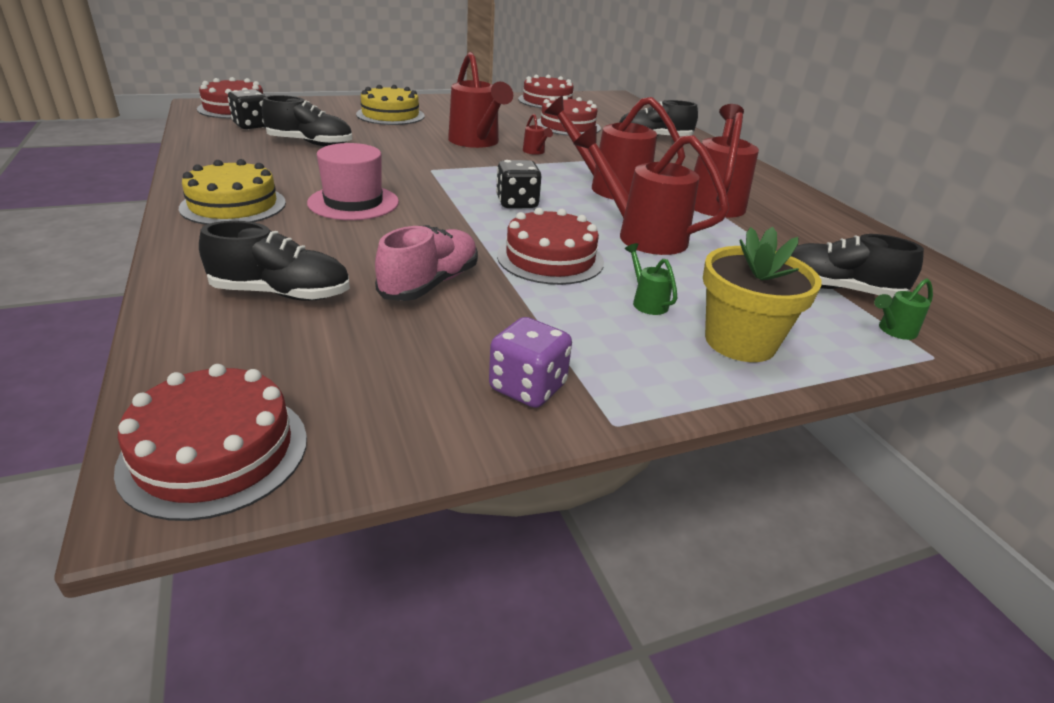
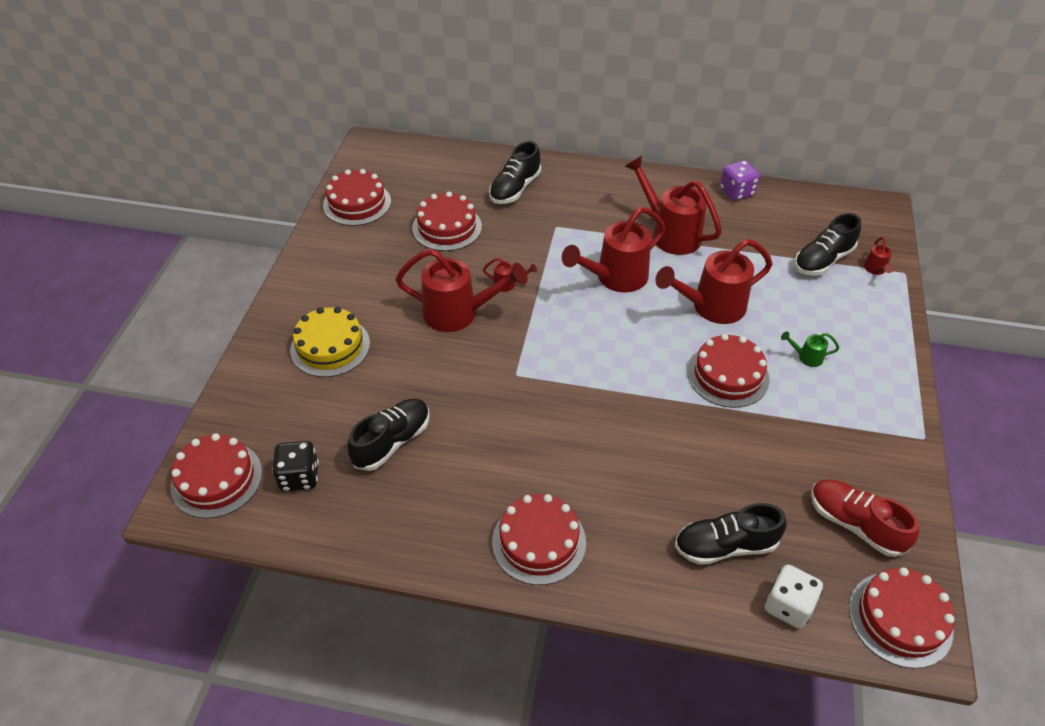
camera: 55 degrees left, 15 degrees up
yellow cake [179,159,286,225] -> red cake [492,494,586,585]
black shoe [199,221,350,301] -> black shoe turned 135 degrees counterclockwise [675,503,787,565]
pink hat [307,143,399,220] -> none
pink shoe [375,225,478,301] -> none
purple dice [489,317,572,408] -> purple dice moved to [720,160,760,201]
black dice [496,160,541,208] -> none
yellow flower pot [703,227,822,362] -> none
green watering can [874,278,933,340] -> red watering can [864,237,894,275]
none -> white dice [765,564,823,628]
none -> red shoe [811,479,919,557]

